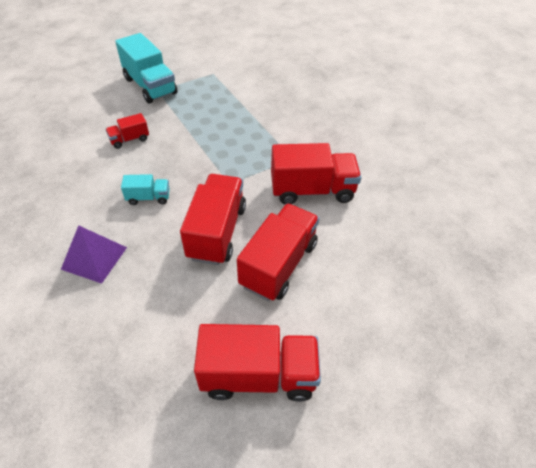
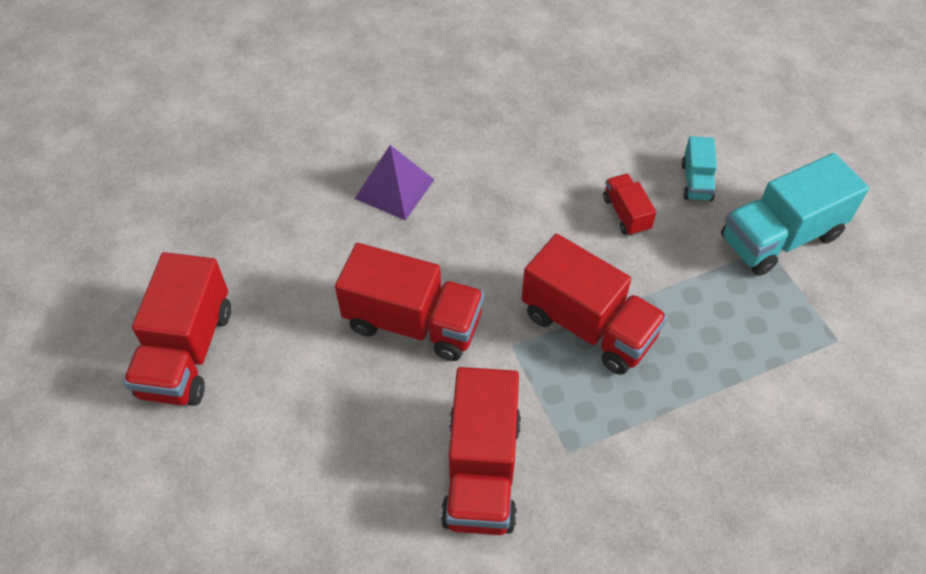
camera: 100 degrees right, 5 degrees up
turquoise truck [121,174,170,205] -> turquoise truck moved to [681,136,717,201]
red truck [237,204,320,301] -> red truck moved to [522,234,668,375]

